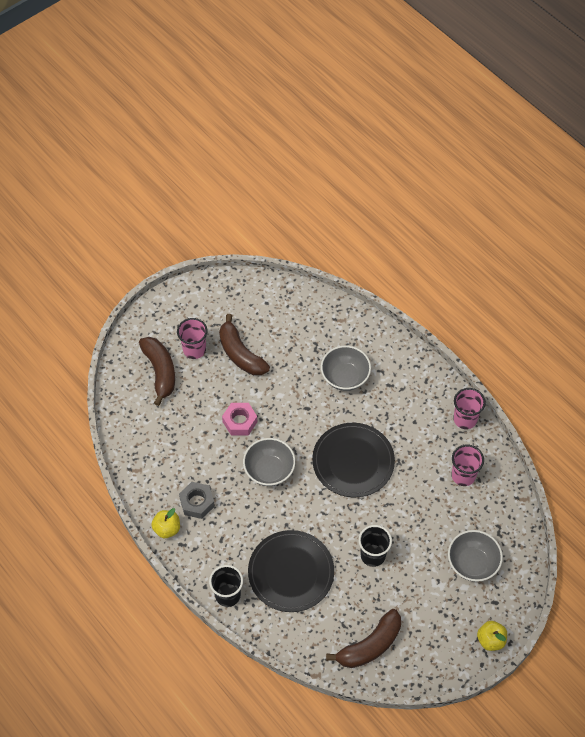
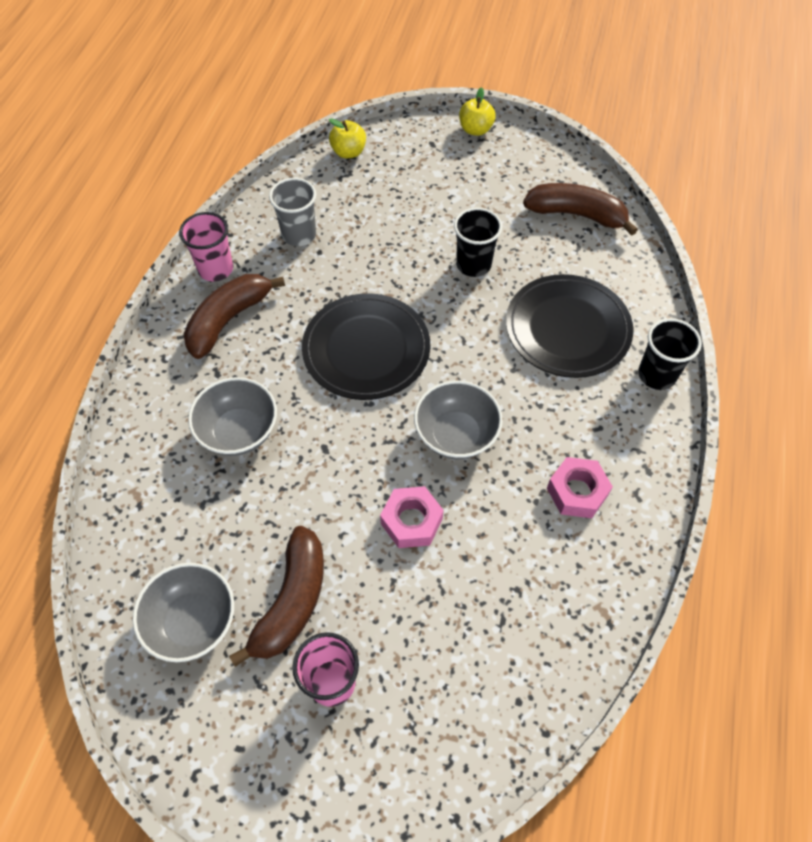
camera: 125 degrees left, 0 degrees up
brown banana [139,337,175,406] -> brown banana moved to [184,274,285,359]
yellow apple [151,508,180,538] -> yellow apple moved to [329,119,366,158]
grey nut [179,482,215,519] -> pink nut [547,457,613,518]
grey bowl [448,530,503,582] -> grey bowl moved to [132,563,234,662]
pink cup [451,445,484,486] -> grey cup [269,178,316,246]

